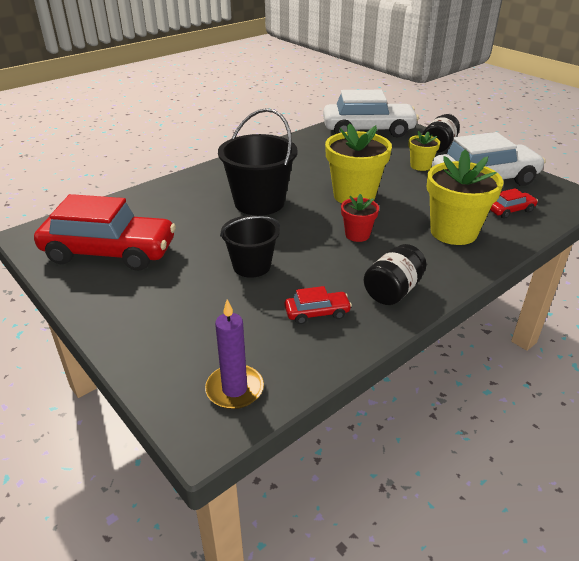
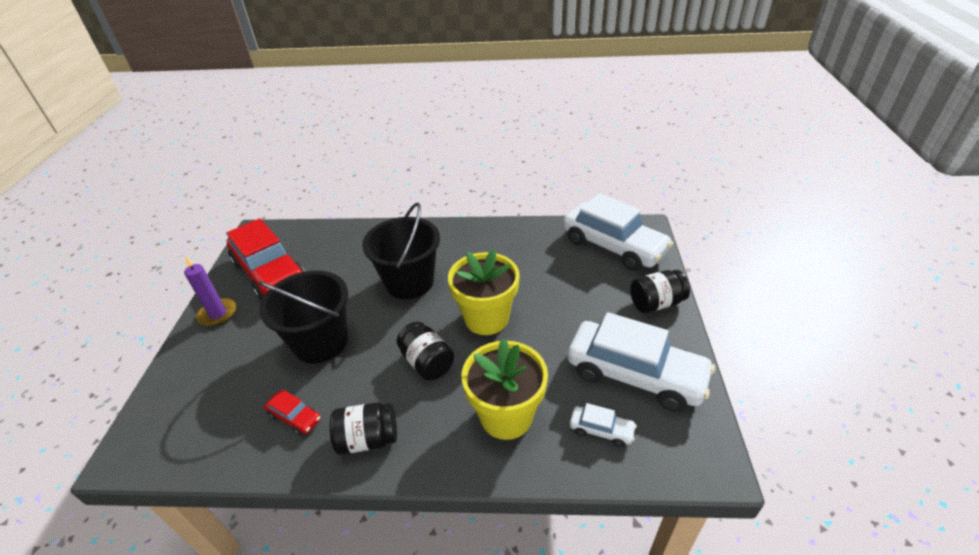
camera: 45 degrees right, 5 degrees up
purple candle [205,299,264,409] -> purple candle moved to [184,255,237,326]
black bucket [220,215,280,278] -> black bucket [258,271,348,363], size x1.57
red flower pot [341,194,379,242] -> black jar [397,322,454,380]
yellow flower pot [408,131,440,171] -> none
red car [490,188,538,219] -> white car [570,403,637,447]

